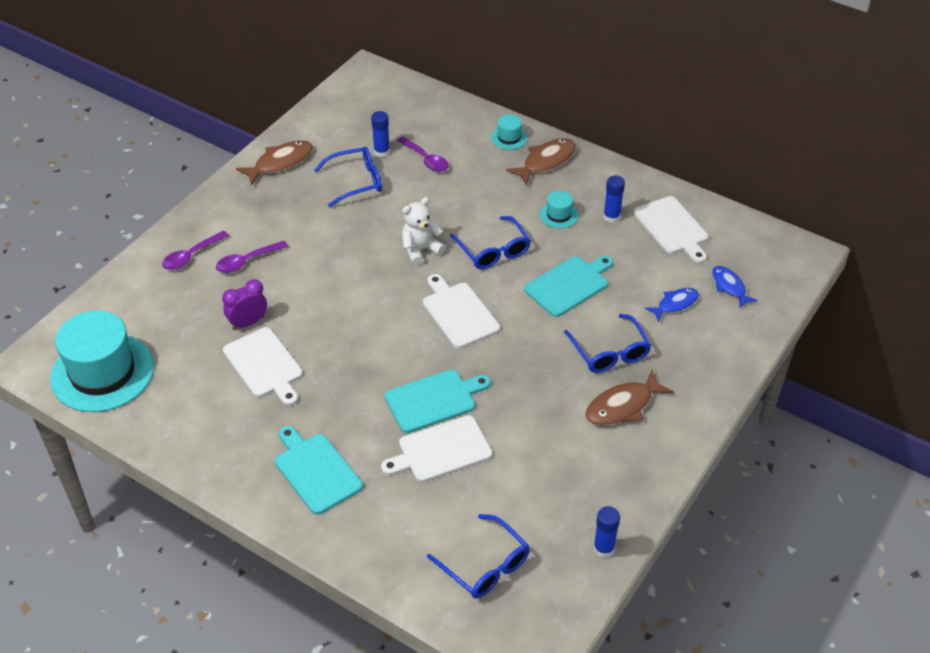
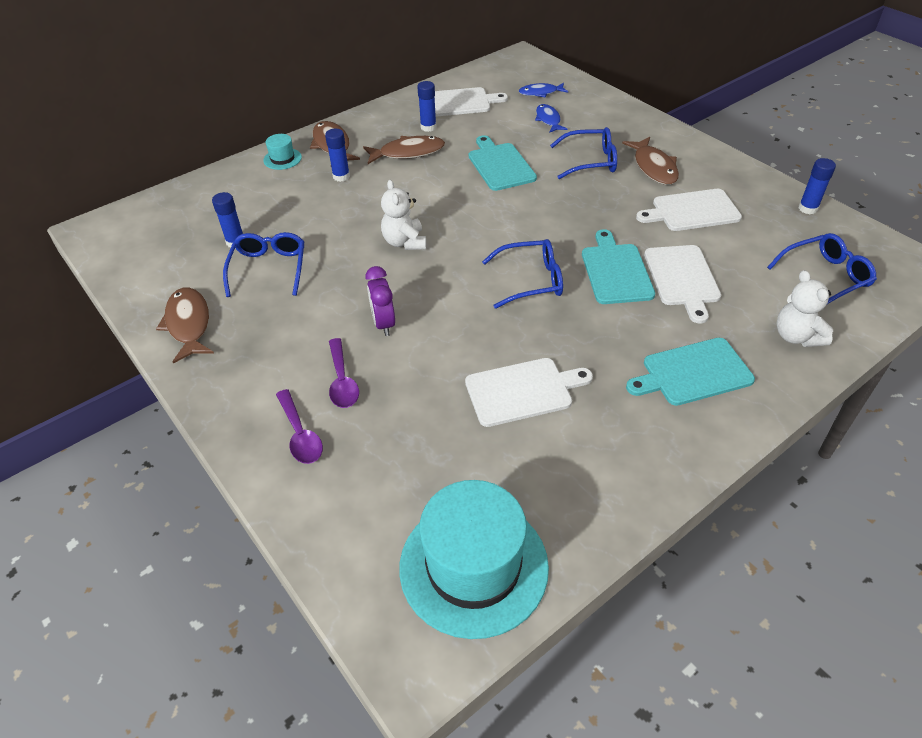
camera: 70 degrees left, 0 degrees up
purple clock [222,279,267,330] -> purple clock moved to [366,266,395,336]
purple spoon [397,136,449,172] -> none
white cutting board [423,274,500,349] -> white cutting board moved to [636,189,742,231]
blue glasses [450,216,531,269] -> blue glasses moved to [482,239,563,309]
turquoise hat [540,191,578,228] -> brown fish [363,136,445,164]
none -> blue glue stick [325,129,350,182]
none -> white teddy bear [776,270,833,347]

